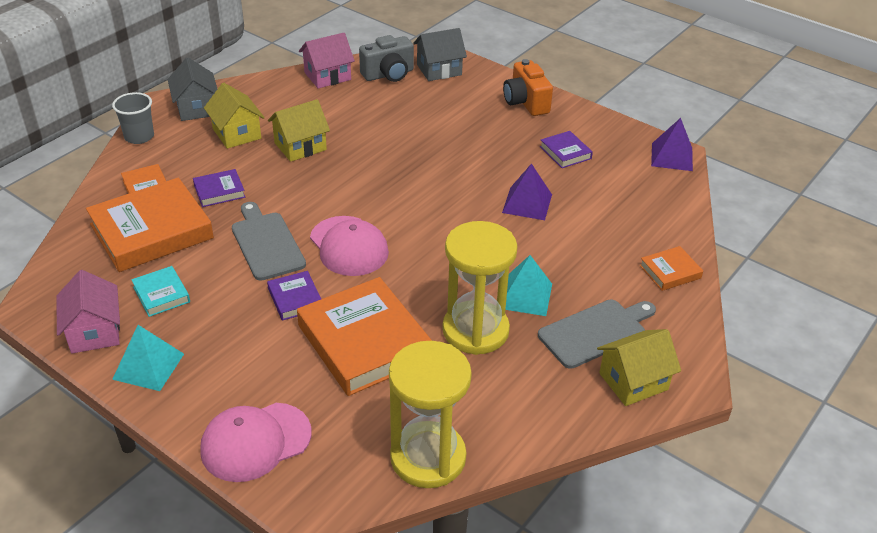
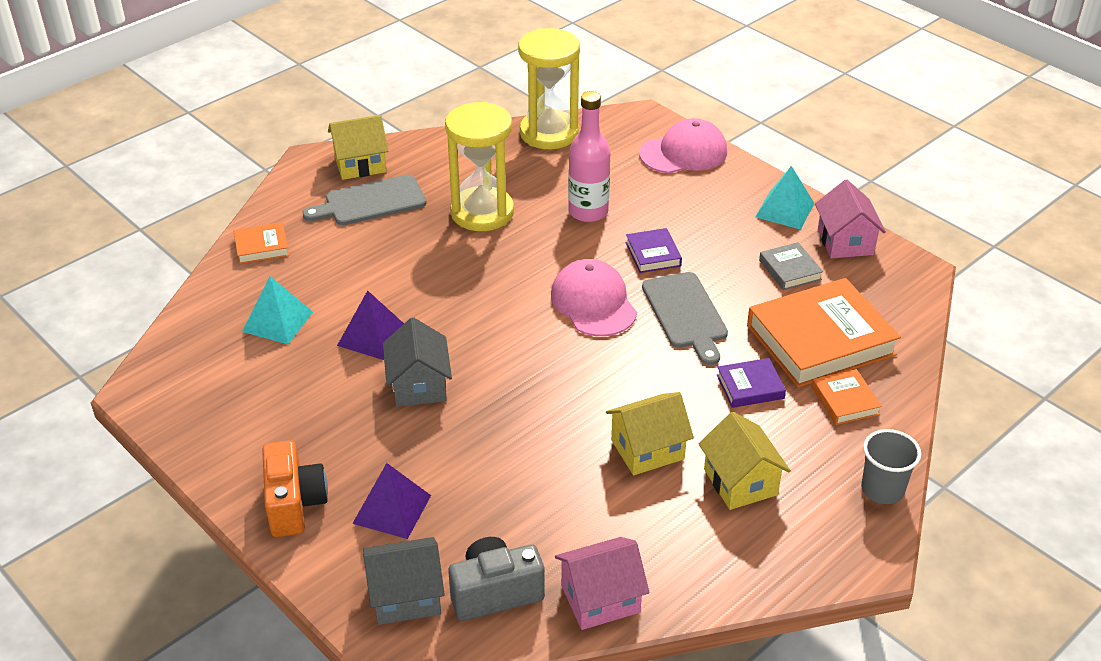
camera: 170 degrees left, 0 degrees up
turquoise book [131,266,190,317] -> grey book [759,242,823,290]
grey house [168,58,217,121] -> grey house moved to [383,317,452,407]
orange book [297,277,432,396] -> pink bottle [568,91,610,222]
turquoise pyramid [505,255,552,316] -> turquoise pyramid moved to [242,276,313,344]
purple book [540,131,593,168] -> none
purple pyramid [651,118,693,171] -> purple pyramid moved to [352,463,431,539]

